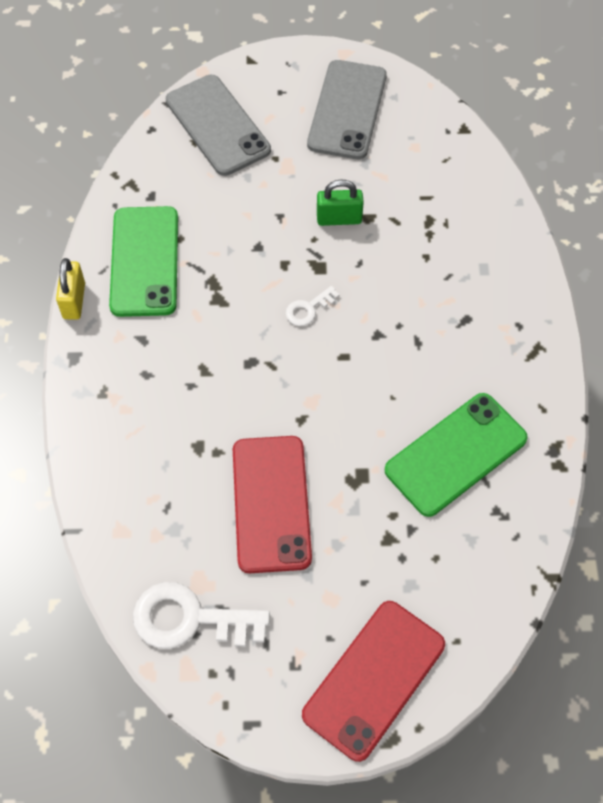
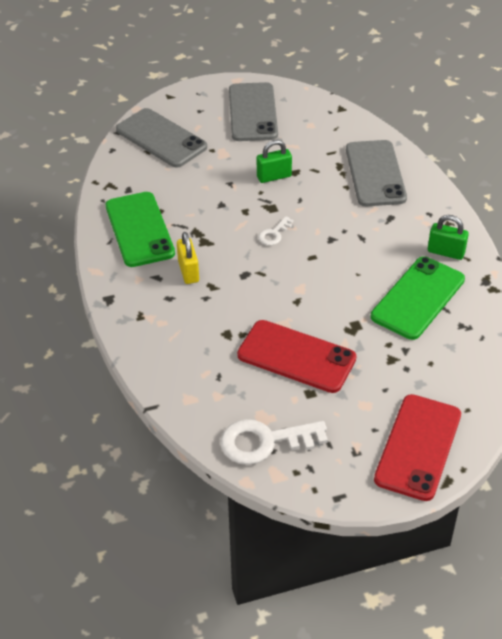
camera: 15 degrees left, 15 degrees down
yellow padlock [56,258,85,320] -> yellow padlock moved to [177,232,199,284]
red phone [233,436,312,573] -> red phone turned 45 degrees counterclockwise [237,320,356,393]
none -> grey phone [346,140,407,206]
none -> green padlock [428,215,469,260]

